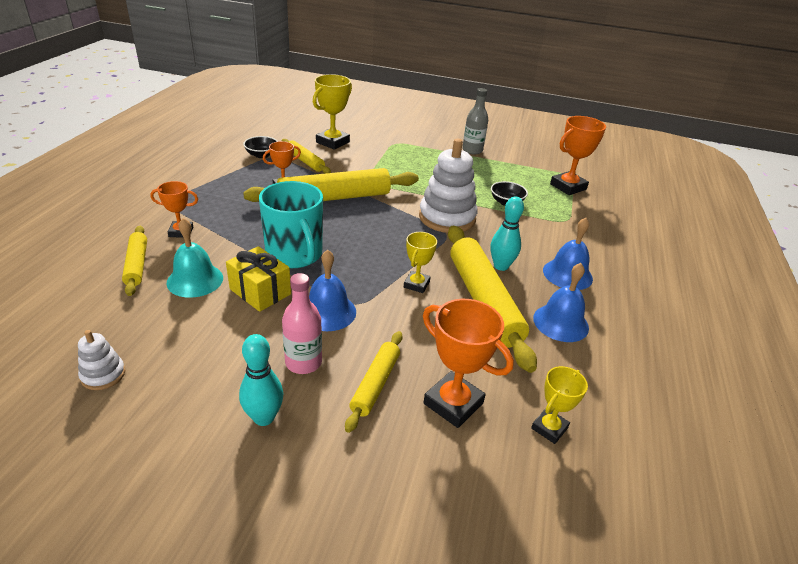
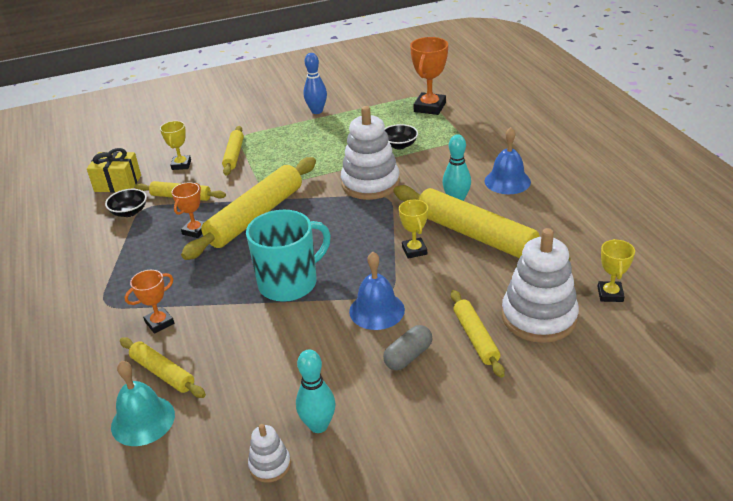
camera: 30 degrees left, 0 degrees up
turquoise bell [167,218,223,298] -> turquoise bell moved to [111,361,175,446]
yellow gift [226,246,291,312] -> yellow gift moved to [87,148,141,192]
turquoise bowling pin [239,334,283,426] -> turquoise bowling pin moved to [296,350,336,433]
turquoise mug [259,181,323,268] -> turquoise mug turned 60 degrees counterclockwise [246,210,331,302]
pink bottle [282,273,322,374] -> grey capsule [383,325,432,370]
yellow trophy [313,74,352,150] -> yellow trophy [160,121,191,170], size x0.61
orange trophy [423,299,514,428] -> white stacking toy [502,228,579,343]
grey bottle [462,88,488,155] -> blue bowling pin [303,53,327,114]
blue bell [533,263,589,342] -> none
none -> yellow rolling pin [222,126,244,176]

